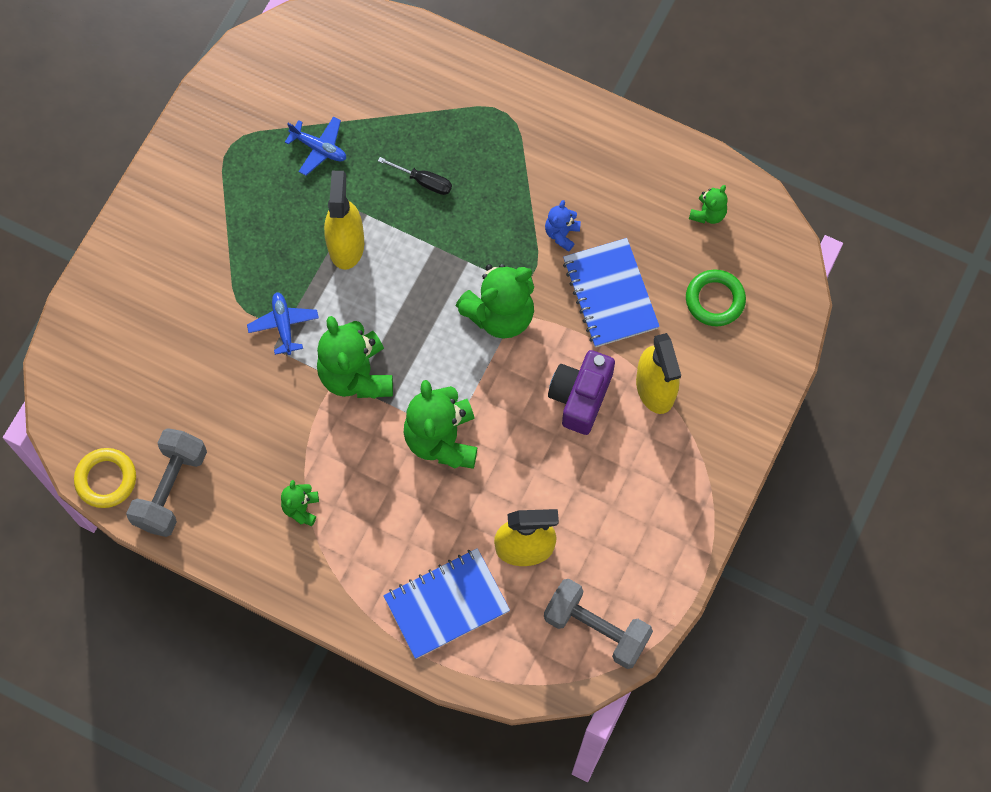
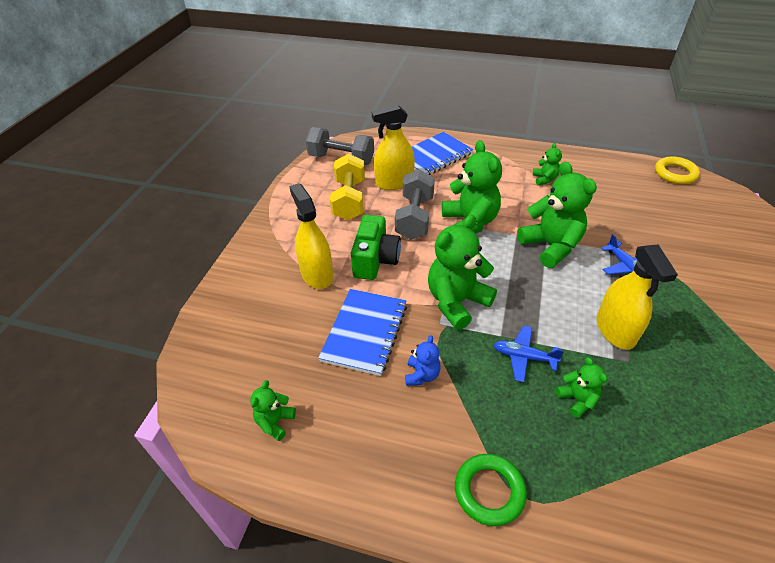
camera: 170 degrees right, 25 degrees down
grey dumbbell [126,428,207,537] -> grey dumbbell moved to [395,169,435,240]
blue plane [285,117,346,176] -> blue plane moved to [494,325,564,382]
black screwdriver [378,157,452,195] -> green teddy bear [556,357,607,418]
purple camera [548,350,615,435] -> green camera [351,215,401,280]
blue notebook [563,238,660,347] -> blue notebook turned 45 degrees clockwise [318,289,407,376]
green ring [686,269,746,326] -> green ring moved to [455,454,527,526]
none -> yellow dumbbell [330,153,365,220]

